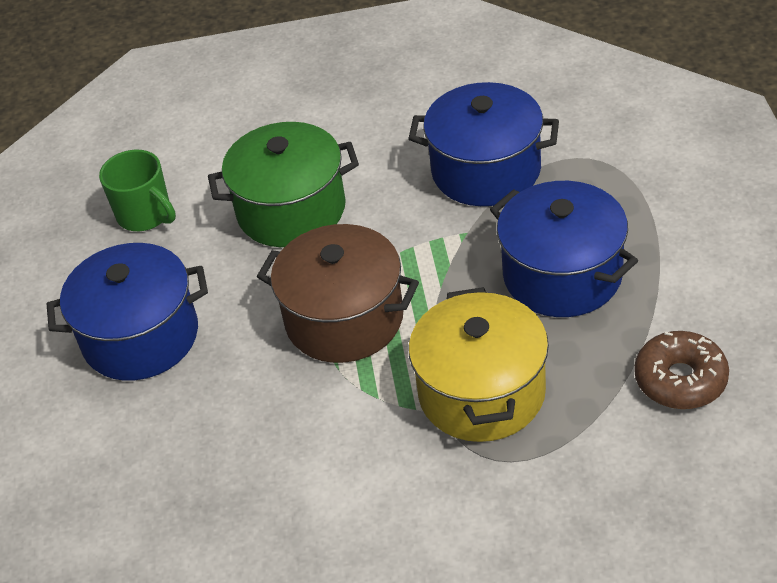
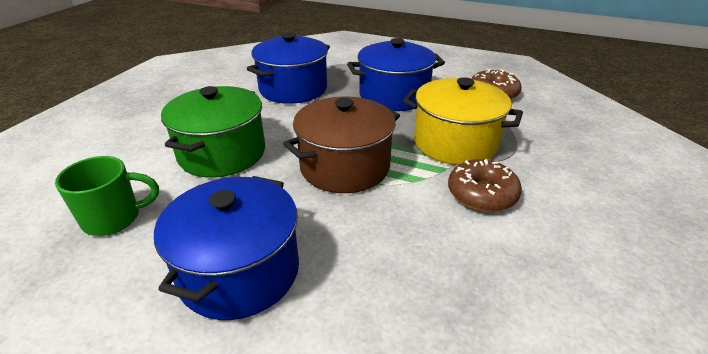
camera: 65 degrees left, 10 degrees down
none -> brown donut [448,159,522,212]

